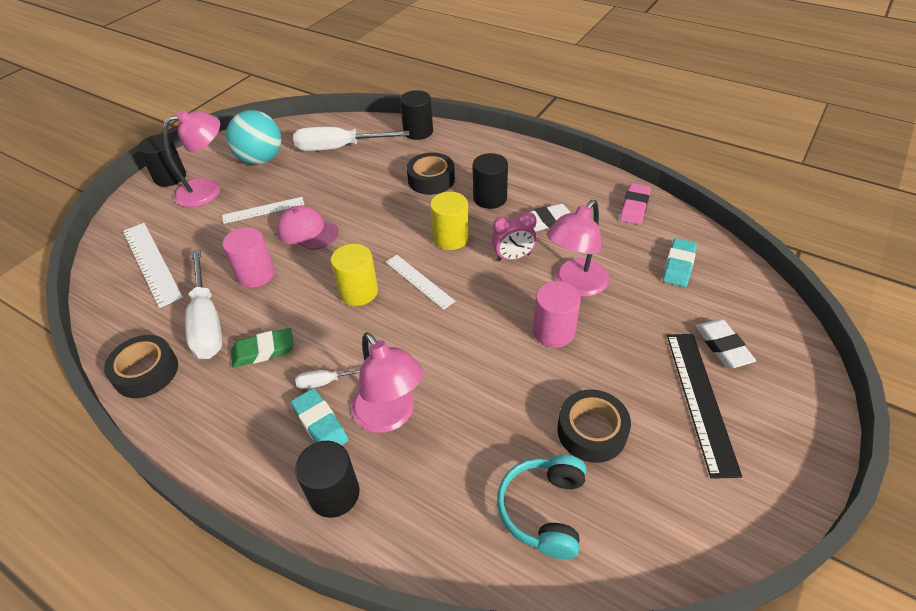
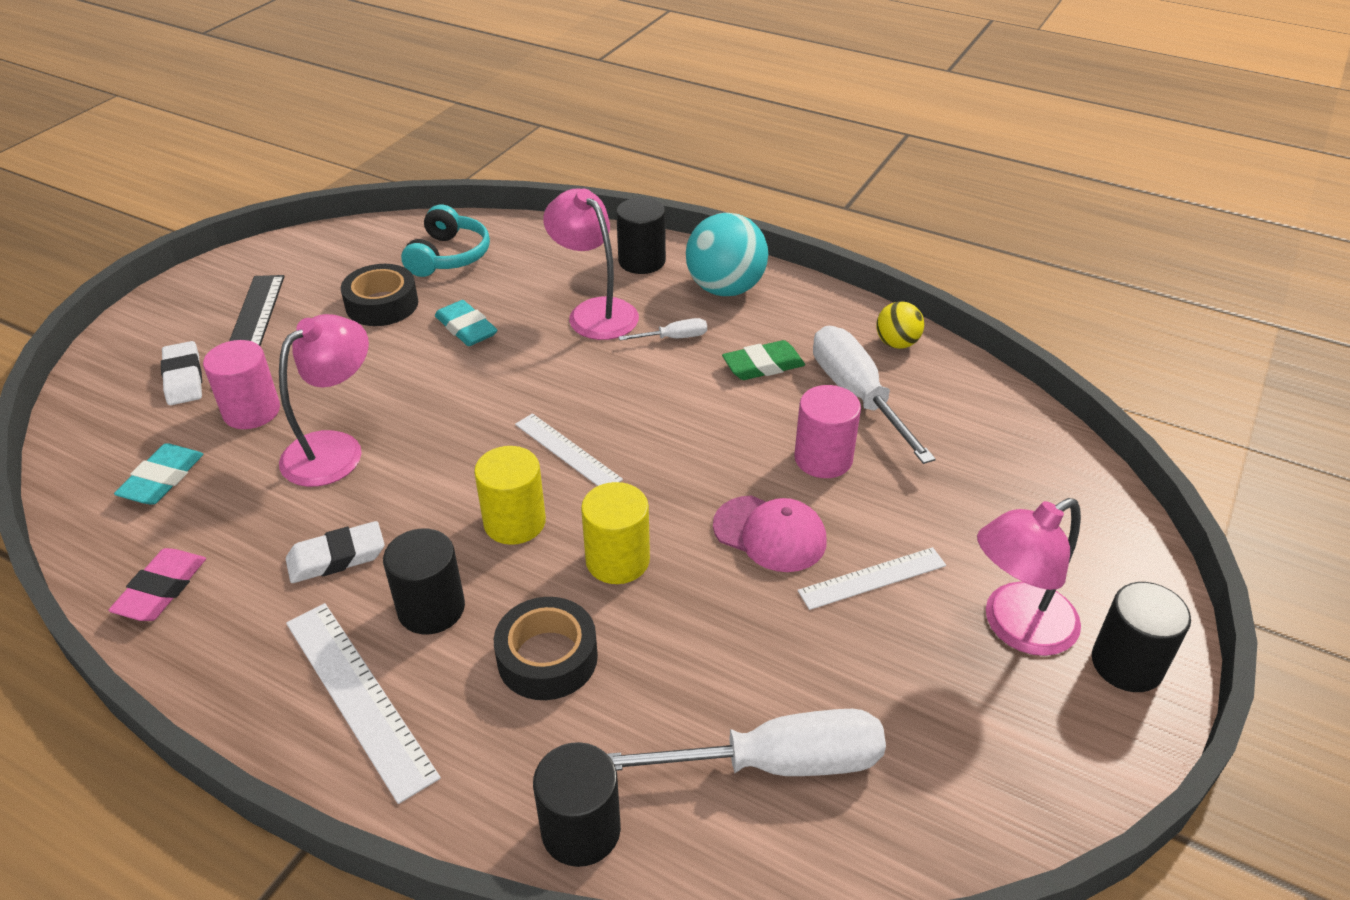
camera: 175 degrees right, 5 degrees down
black tape [104,335,178,398] -> yellow ball [876,301,924,349]
white ruler [123,223,183,308] -> white ruler moved to [286,603,441,804]
turquoise ball [226,110,281,165] -> turquoise ball moved to [686,213,768,296]
turquoise eraser [291,388,349,445] -> turquoise eraser moved to [435,300,498,346]
yellow cylinder [331,244,378,306] -> yellow cylinder moved to [581,482,650,584]
pink clock [492,212,537,261] -> none
pink cylinder [533,281,581,348] -> pink cylinder moved to [203,340,280,429]

